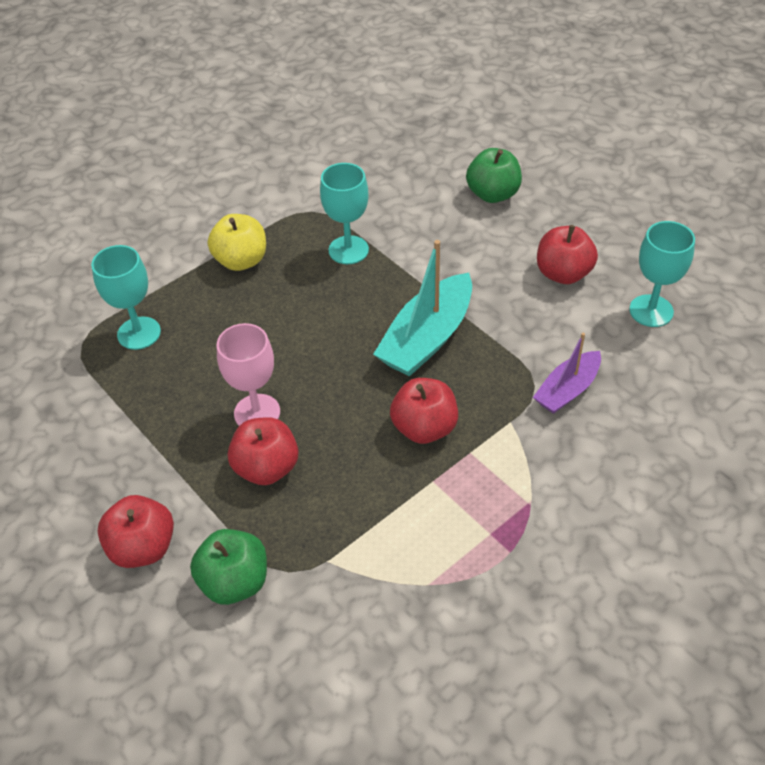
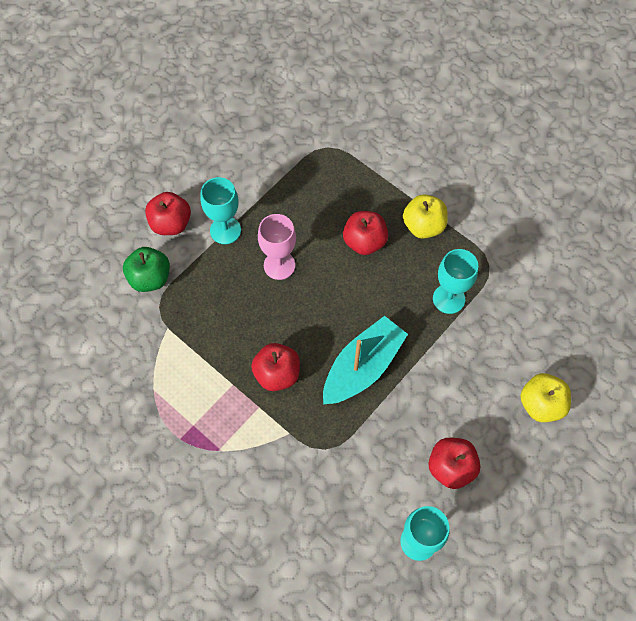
camera: 80 degrees right, 15 degrees up
turquoise goblet [91,245,161,350] -> turquoise goblet moved to [200,177,241,244]
red apple [228,417,299,485] -> red apple moved to [343,211,388,255]
turquoise boat [373,240,472,377] -> turquoise boat turned 105 degrees clockwise [323,316,408,405]
green apple [466,148,522,203] -> yellow apple [520,373,571,422]
purple boat [533,333,601,414] -> none

